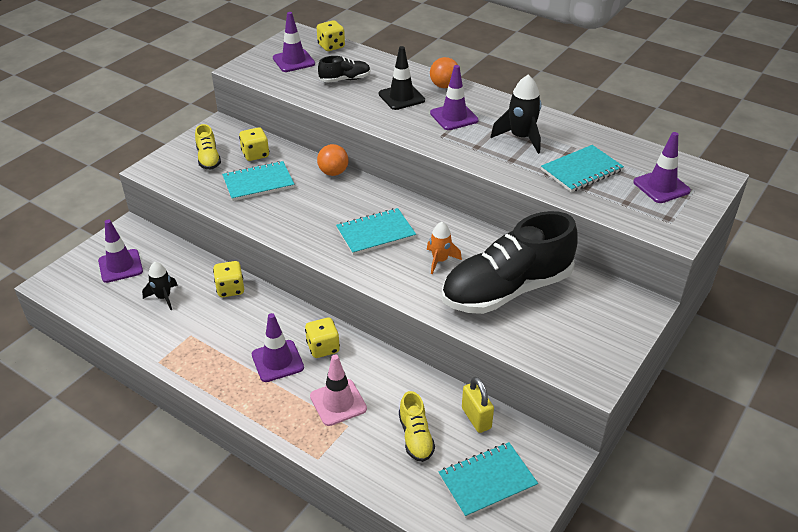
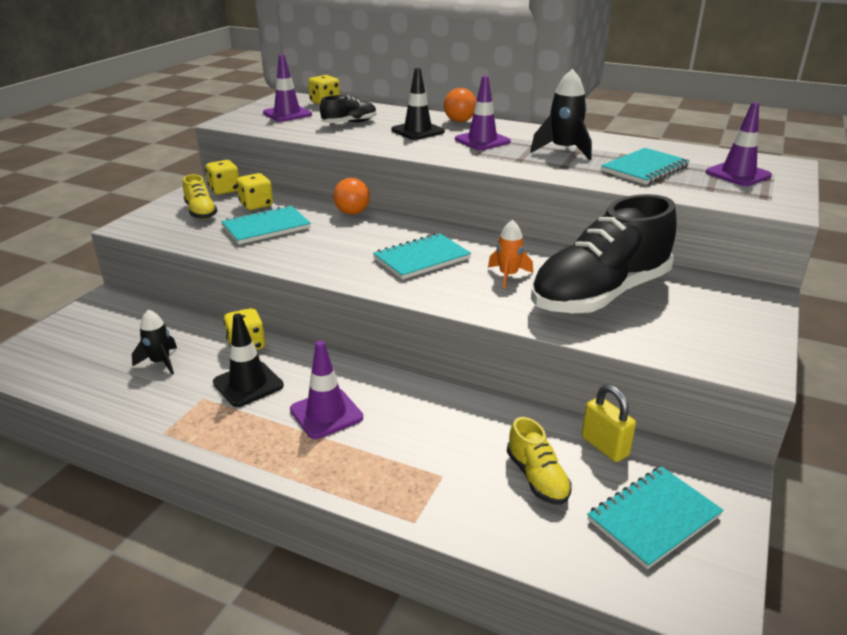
camera: 10 degrees left, 10 degrees down
purple traffic cone [98,220,143,283] -> none
yellow dice [305,318,340,358] -> yellow dice moved to [205,160,239,195]
pink traffic cone [310,355,367,426] -> none
none -> black traffic cone [213,313,284,407]

